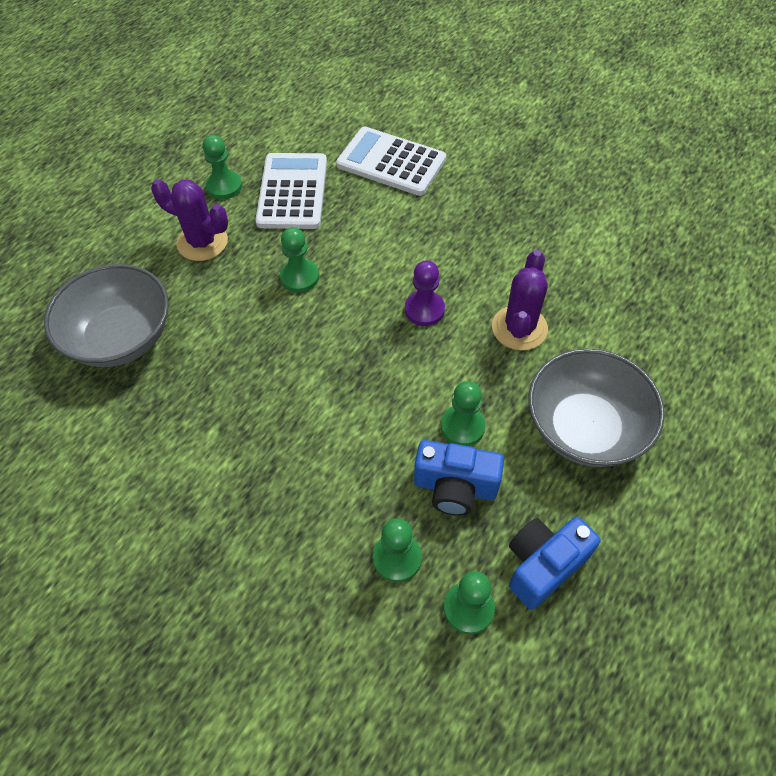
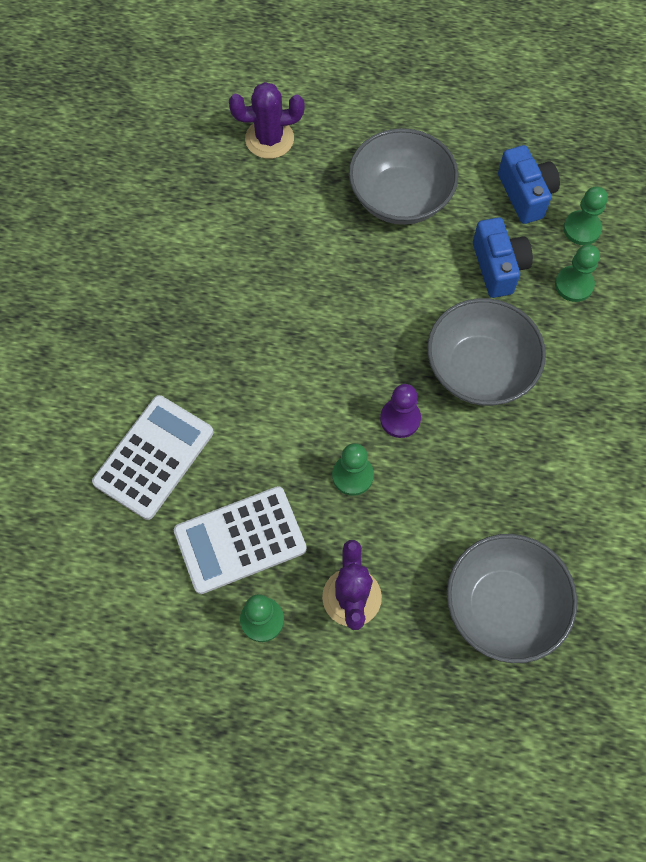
camera: 115 degrees left, 10 degrees up
white calculator [336,127,446,196] -> white calculator turned 150 degrees counterclockwise [92,395,214,520]
purple pawn [405,260,445,326] -> purple pawn moved to [380,384,421,438]
green pawn [441,381,486,446] -> none
purple cactus [492,250,548,350] -> purple cactus moved to [229,82,304,159]
blue camera [509,517,601,610] -> blue camera turned 135 degrees counterclockwise [498,145,560,224]
none -> grey bowl [427,298,546,406]

